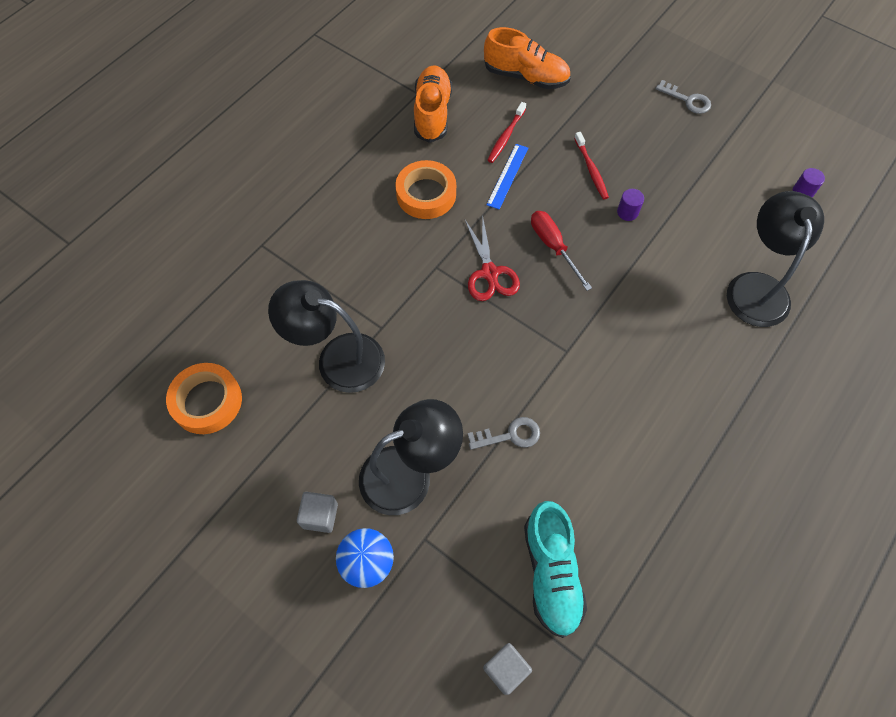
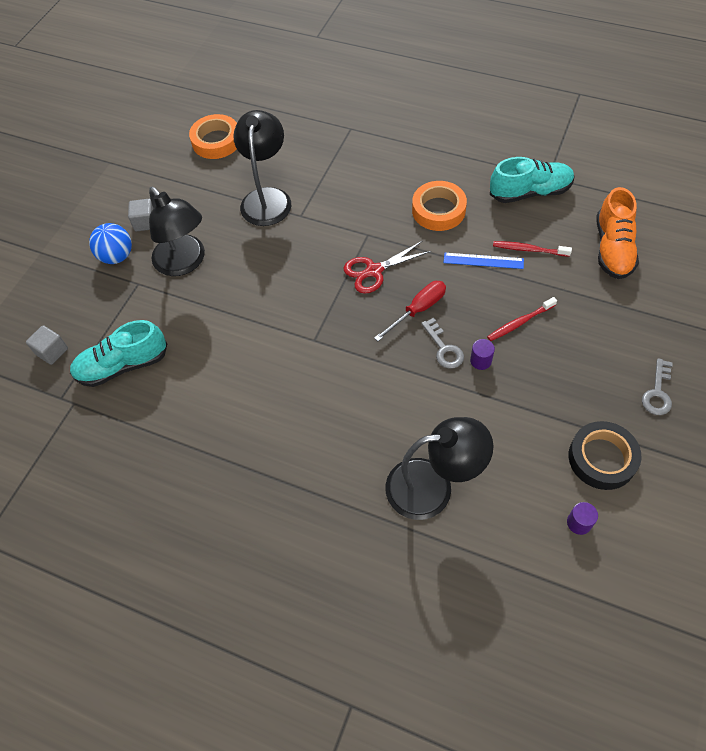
camera: 80 degrees right, 5 degrees down
orange shoe [414,65,452,143] -> turquoise shoe [490,157,575,203]
grey key [468,417,540,450] -> grey key moved to [421,318,464,369]
none -> black tape [569,421,641,490]

